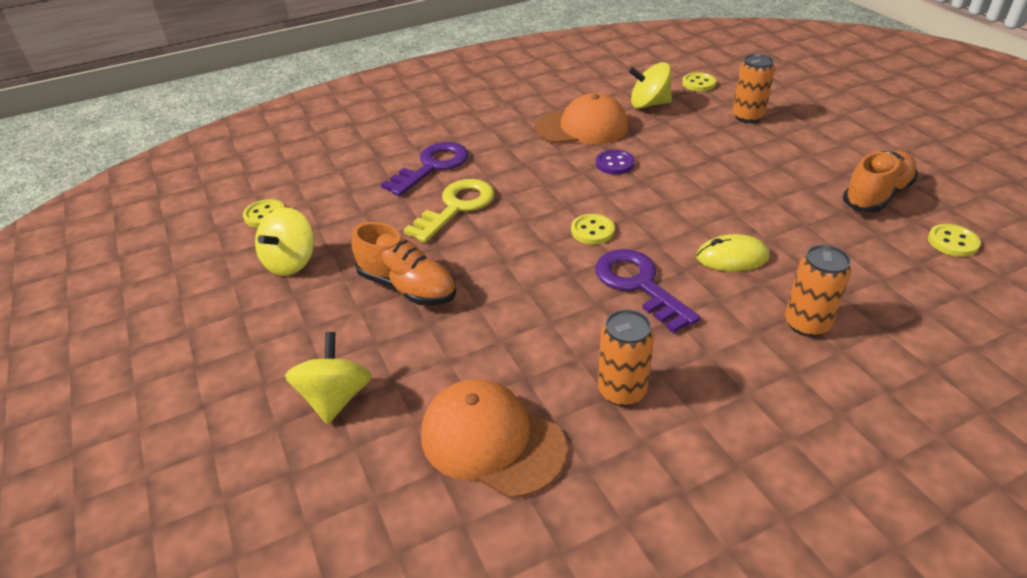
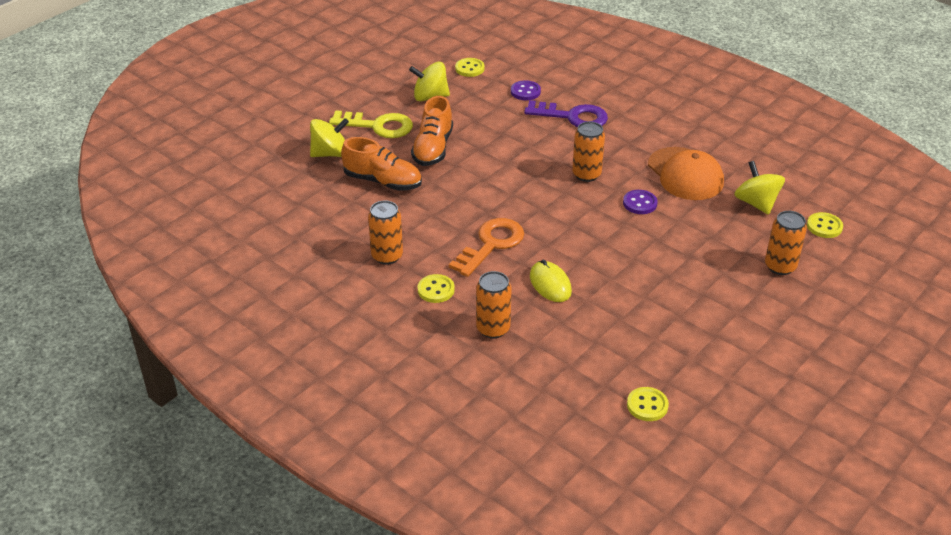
camera: 65 degrees right, 0 degrees up
yellow key [404,179,495,243] -> yellow key moved to [329,110,413,138]
orange cap [421,379,567,498] -> none
yellow button [571,214,615,244] -> yellow button moved to [418,274,455,303]
purple key [595,249,700,333] -> orange key [449,218,524,277]
orange shoe [843,151,918,213] -> orange shoe moved to [341,137,422,191]
none -> purple button [511,80,541,100]
none -> orange can [572,121,605,182]

